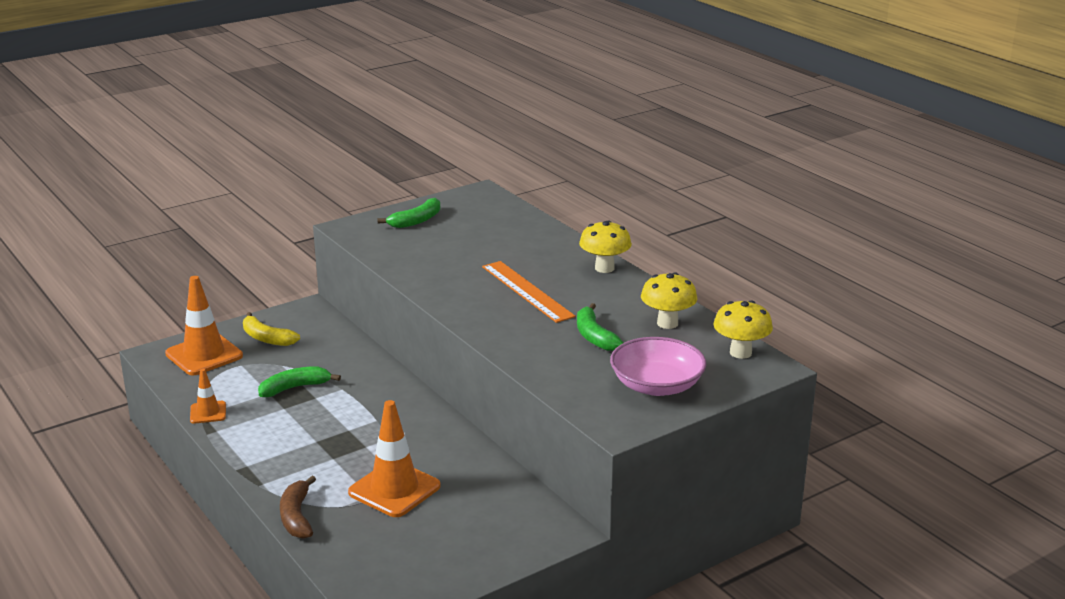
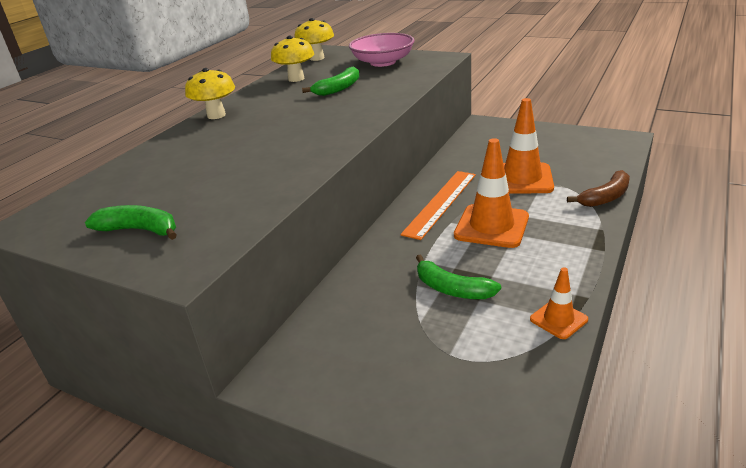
camera: 115 degrees left, 5 degrees up
orange traffic cone [165,276,243,375] -> orange traffic cone moved to [454,138,529,248]
yellow banana [243,312,300,346] -> none
orange ruler [482,261,576,323] -> orange ruler moved to [400,171,476,240]

